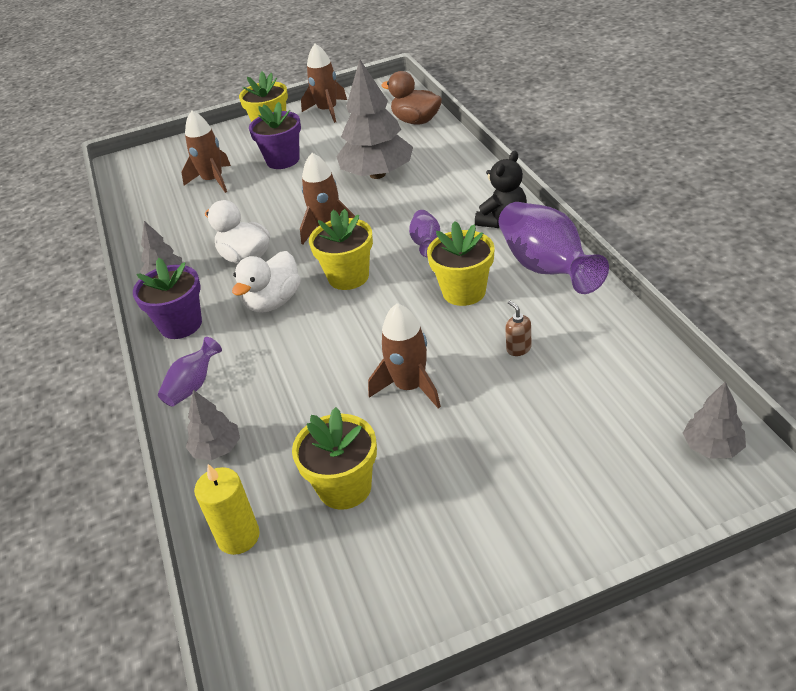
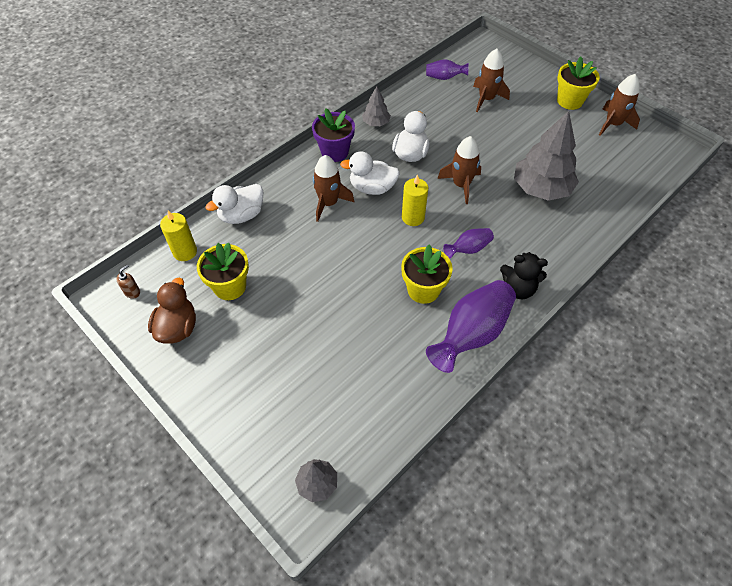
camera: 60 degrees right, 15 degrees up
purple vase [158,337,222,407] -> purple vase moved to [426,59,469,80]
grey tree [186,390,240,460] -> white duck [206,184,264,224]
purple flower pot [249,102,301,169] -> none
yellow flower pot [309,209,373,290] -> yellow candle [402,174,428,226]
brown rocket [368,303,441,409] -> brown rocket moved to [313,155,354,222]
brown duck [381,71,442,124] -> brown duck moved to [148,277,196,343]
brown soap dispenser [505,301,532,356] -> brown soap dispenser moved to [116,264,140,299]

